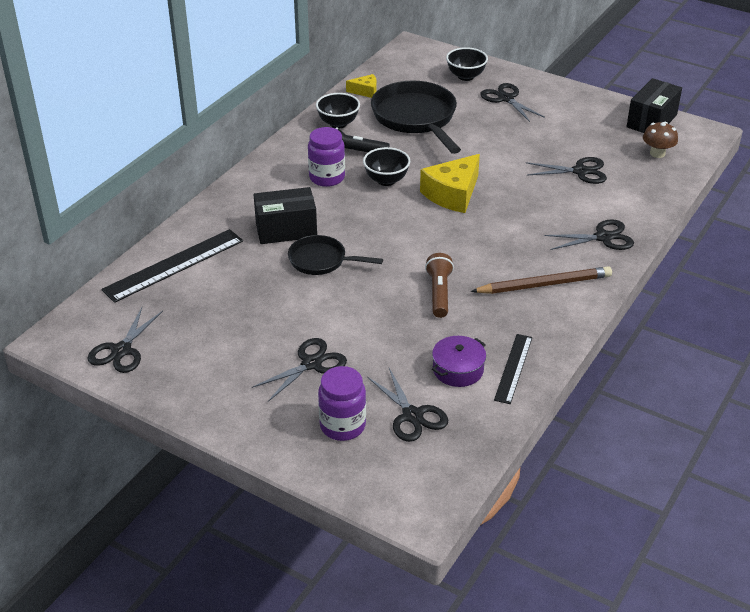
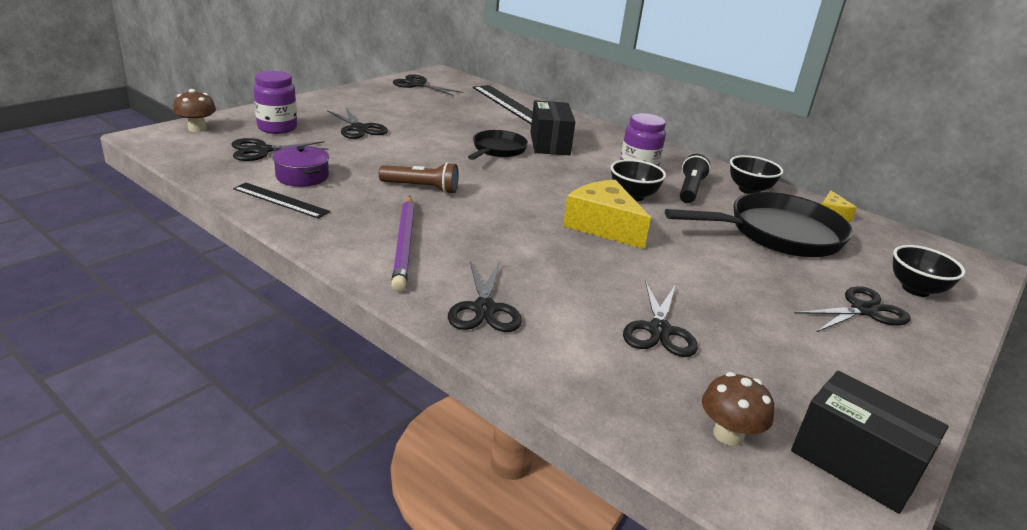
camera: 95 degrees right, 10 degrees down
brown pencil [470,266,612,294] -> purple pencil [391,196,414,292]
none -> brown mushroom [173,89,216,132]

